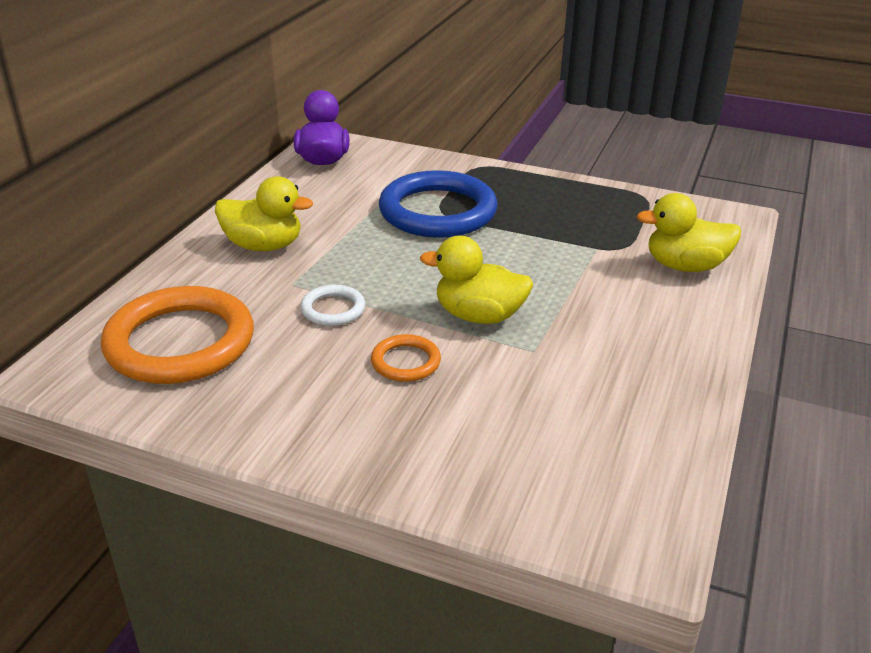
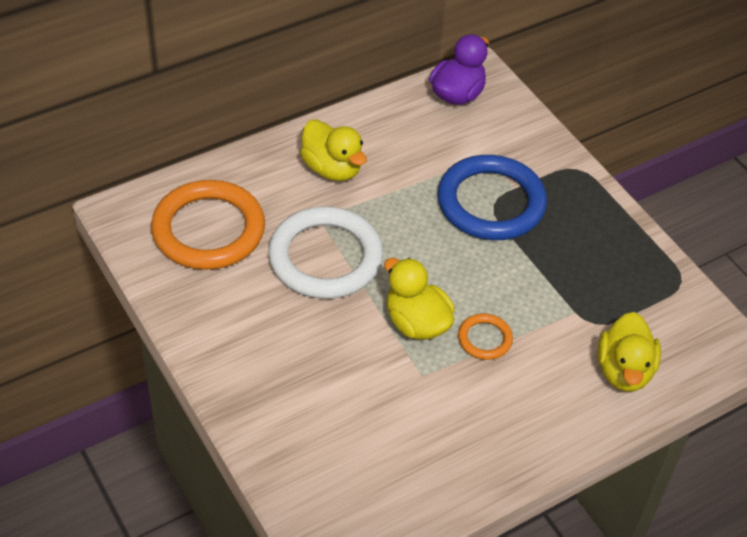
camera: 35 degrees right, 15 degrees up
white ring [300,285,365,326] -> white ring [268,206,383,299], size x2.17
orange ring [371,334,441,382] -> orange ring moved to [458,314,513,360]
yellow duck [637,193,741,272] -> yellow duck turned 120 degrees counterclockwise [598,312,661,392]

